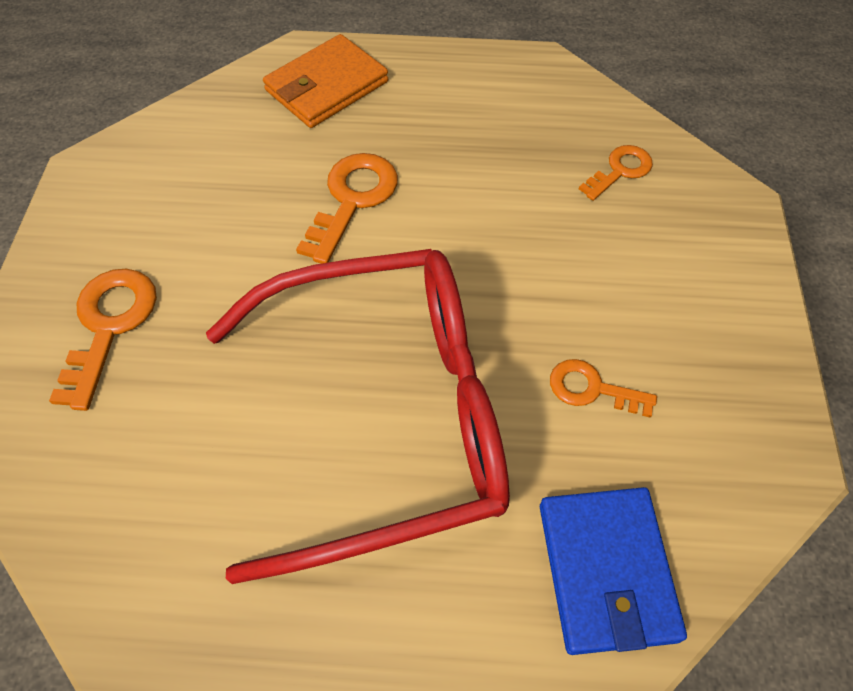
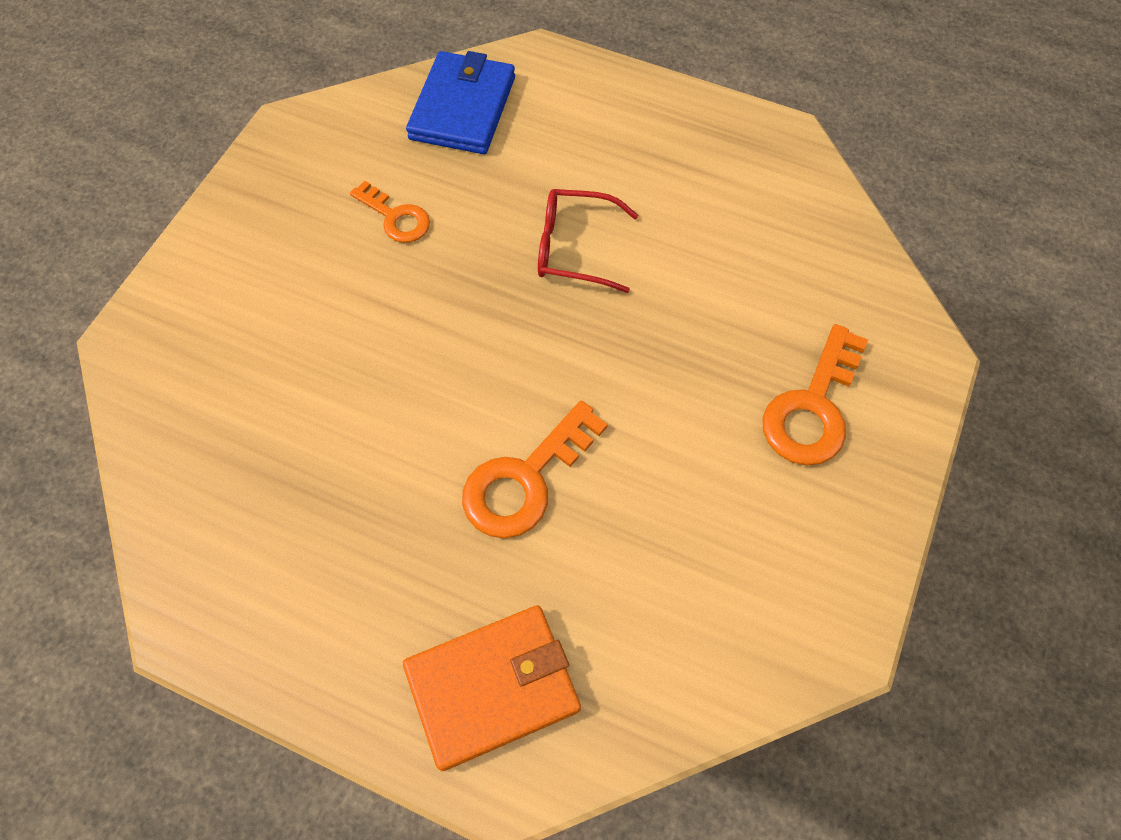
camera: 160 degrees left, 5 degrees up
red glasses [206,249,510,584] -> red glasses [538,189,638,293], size x0.40
orange key [579,145,653,201] -> none

